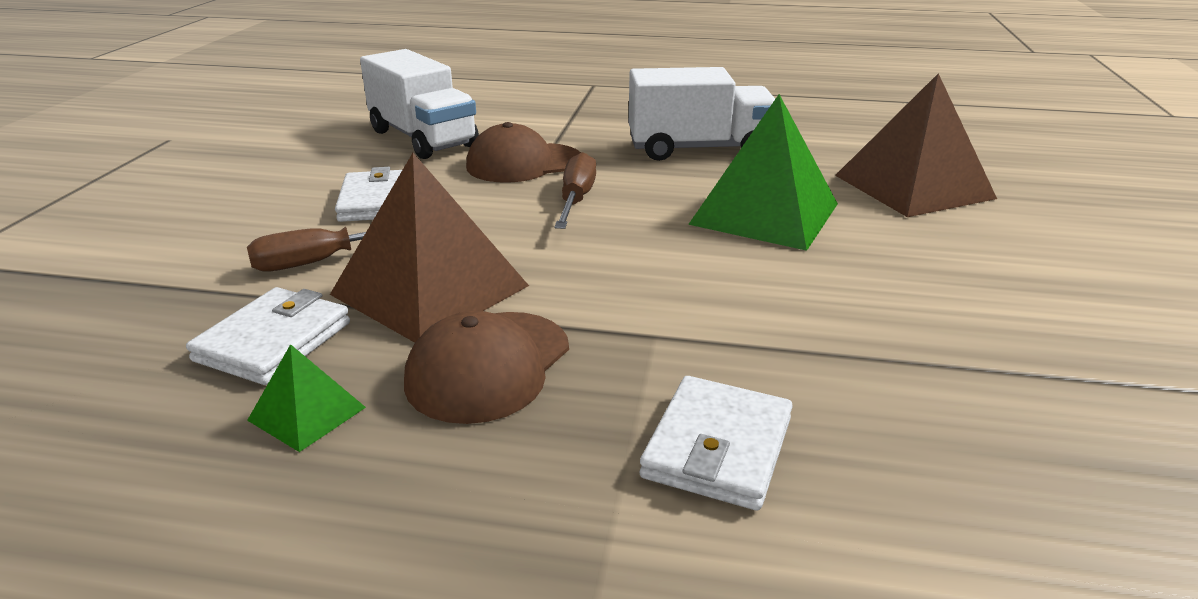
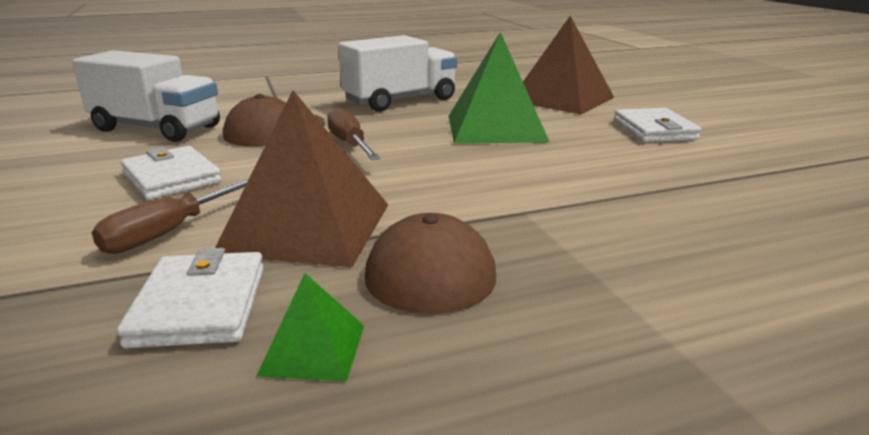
camera: 30 degrees left, 5 degrees down
white wallet [640,376,793,510] -> white wallet moved to [614,108,701,142]

